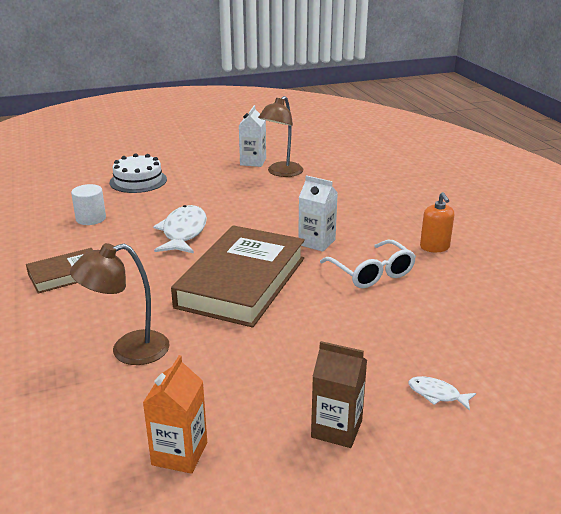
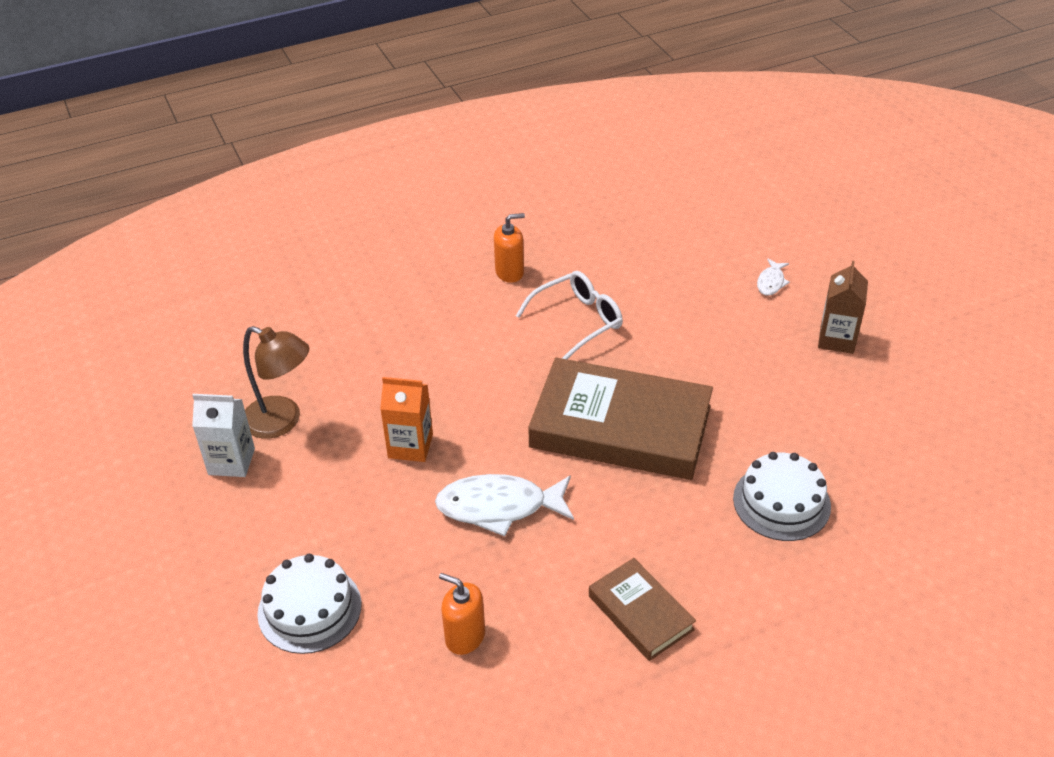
camera: 95 degrees left, 15 degrees up
brown lamp [70,243,170,365] -> white cake [733,452,831,541]
white cylinder [71,184,106,225] -> orange soap dispenser [439,573,485,655]
orange carton [143,355,207,474] -> orange carton moved to [380,377,433,462]
white carton [298,175,338,252] -> none

